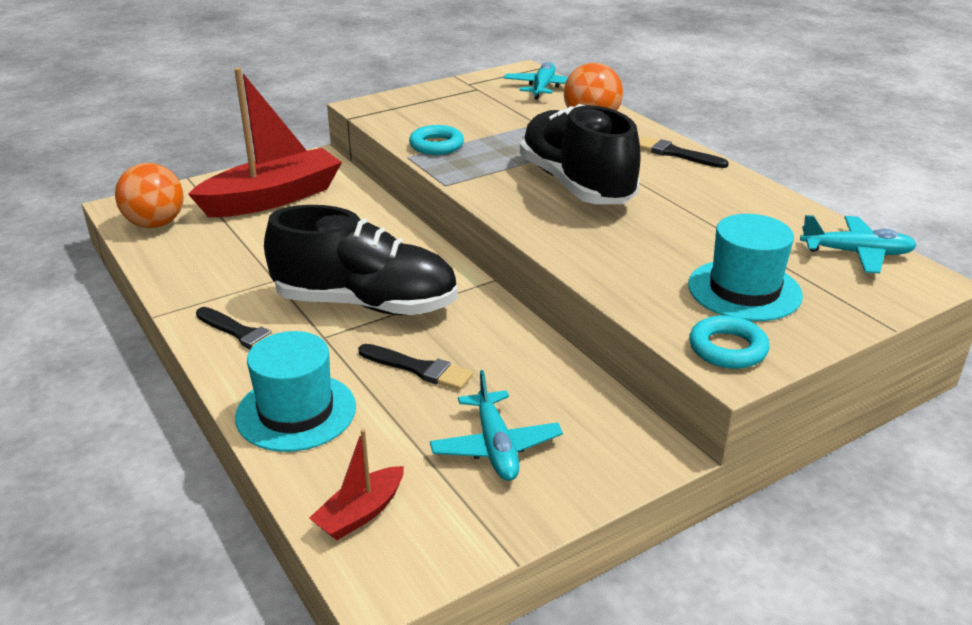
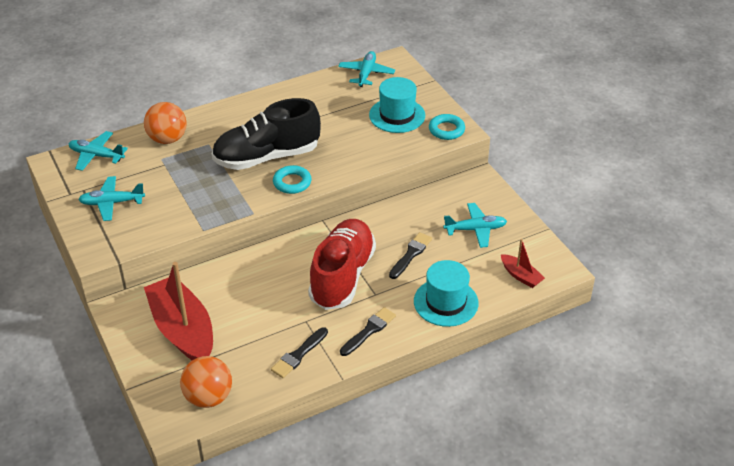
camera: 85 degrees left, 10 degrees up
black shoe [264,205,458,315] -> red shoe [308,219,376,310]
turquoise ring [409,125,464,155] -> turquoise ring moved to [273,165,312,194]
black brush [639,137,729,168] -> black brush moved to [271,327,328,378]
none -> turquoise plane [78,176,145,221]

